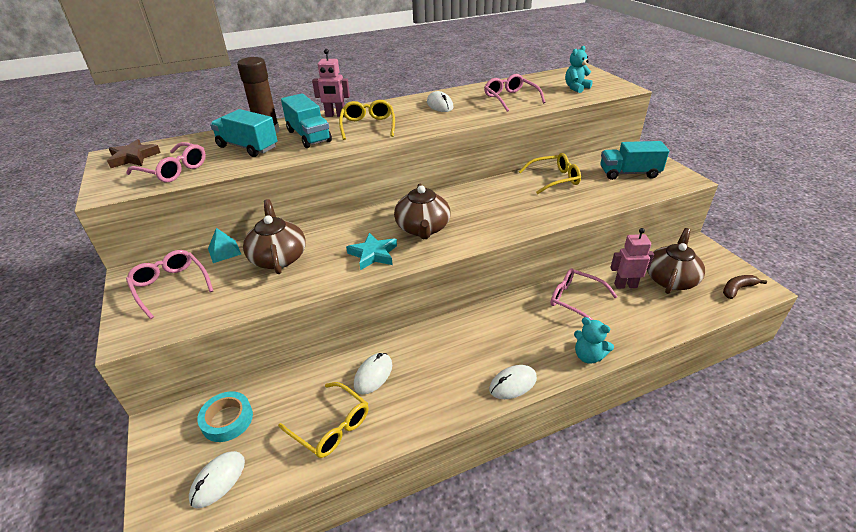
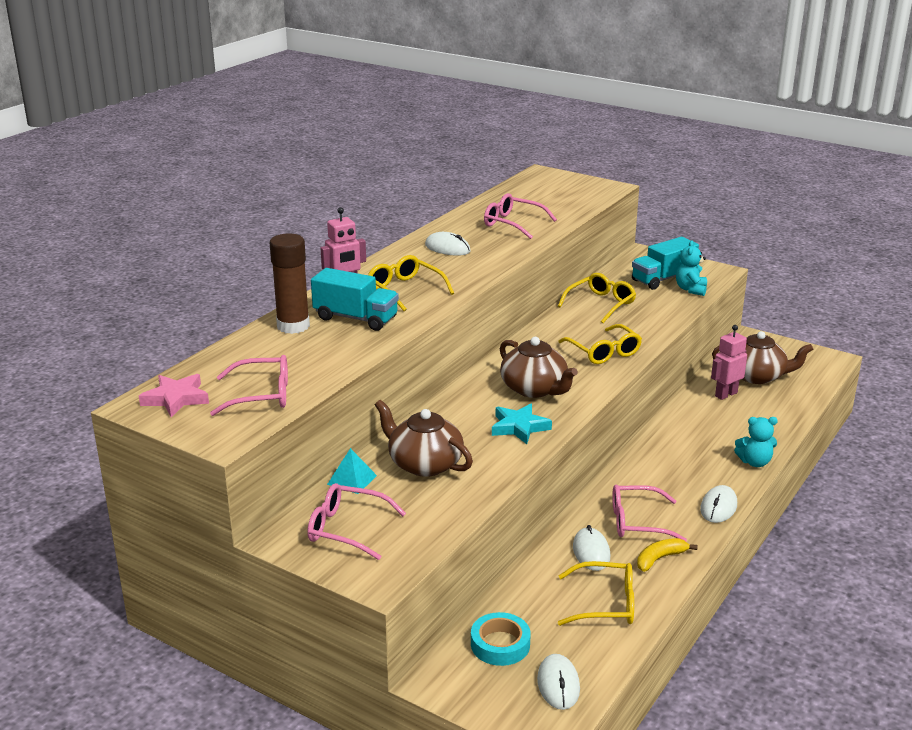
camera: 35 degrees left, 10 degrees down
brown star [107,139,161,168] -> pink star [139,374,209,417]
turquoise truck [210,109,277,157] -> none
pink glasses [551,268,618,320] -> pink glasses moved to [612,485,687,541]
turquoise teddy bear [565,46,593,93] -> turquoise teddy bear moved to [676,240,707,296]
brown teapot [647,228,705,294] -> brown teapot turned 105 degrees clockwise [712,331,814,384]
brown banana [723,275,767,299] -> none
none -> yellow glasses [558,324,642,364]
none -> yellow banana [637,538,698,572]

